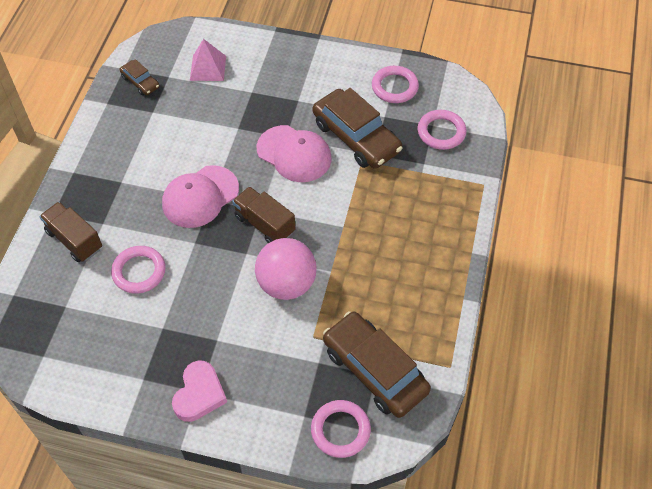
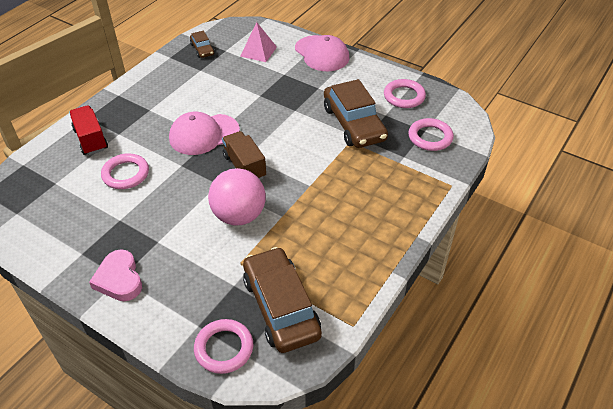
camera: 20 degrees right, 10 degrees down
brown truck [40,202,102,262] -> red truck [69,105,108,155]
pink heart [172,360,227,422] -> pink heart turned 120 degrees clockwise [89,250,142,301]
pink cap [257,125,332,182] -> pink cap moved to [295,35,349,71]

